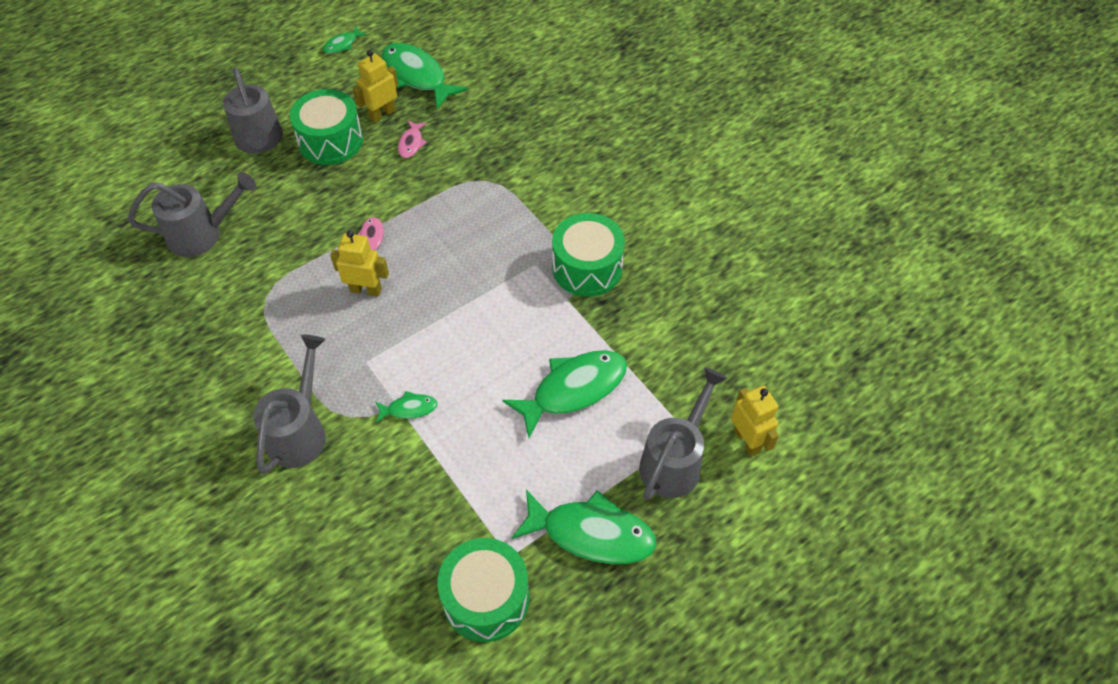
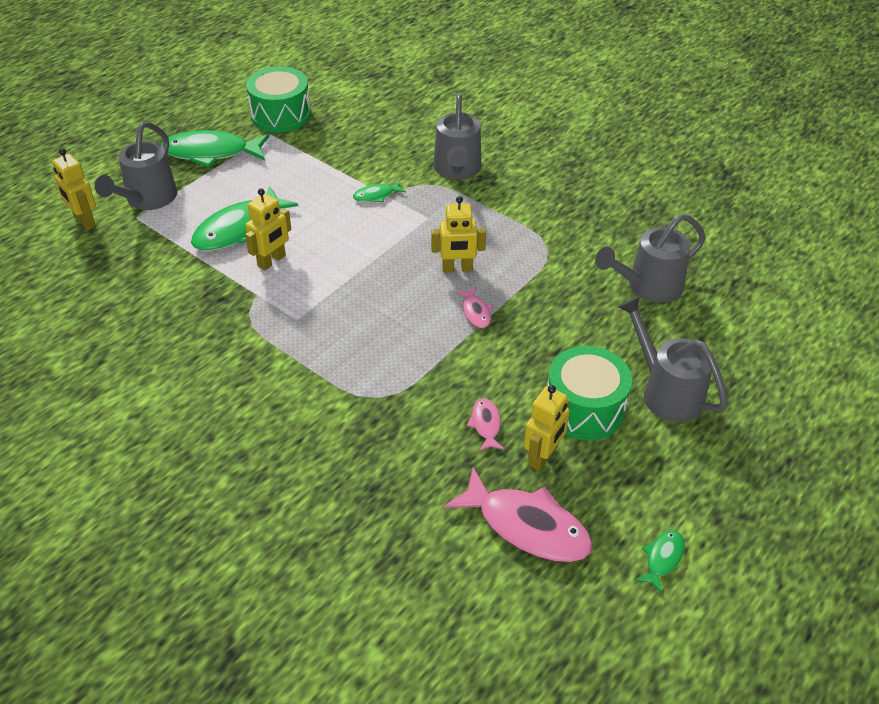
camera: 165 degrees right, 10 degrees down
green fish [382,43,468,109] -> pink fish [444,468,593,562]
green drum [552,213,625,297] -> none
none -> yellow robot [245,188,291,270]

